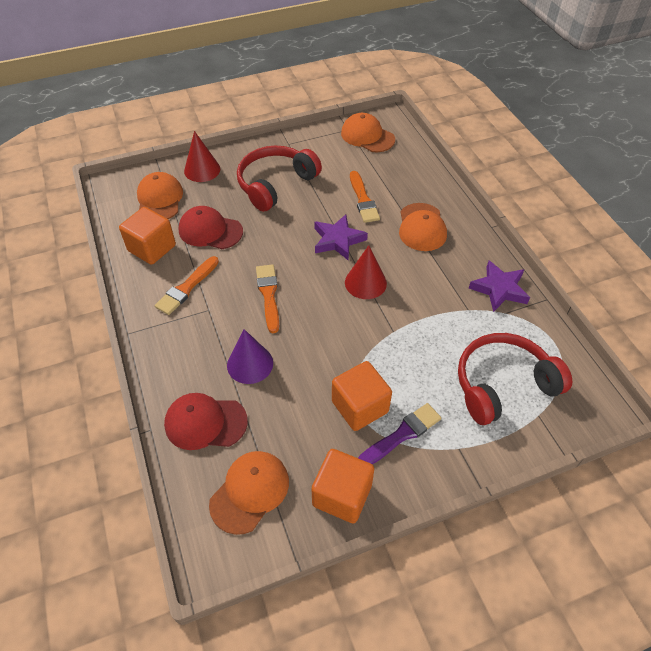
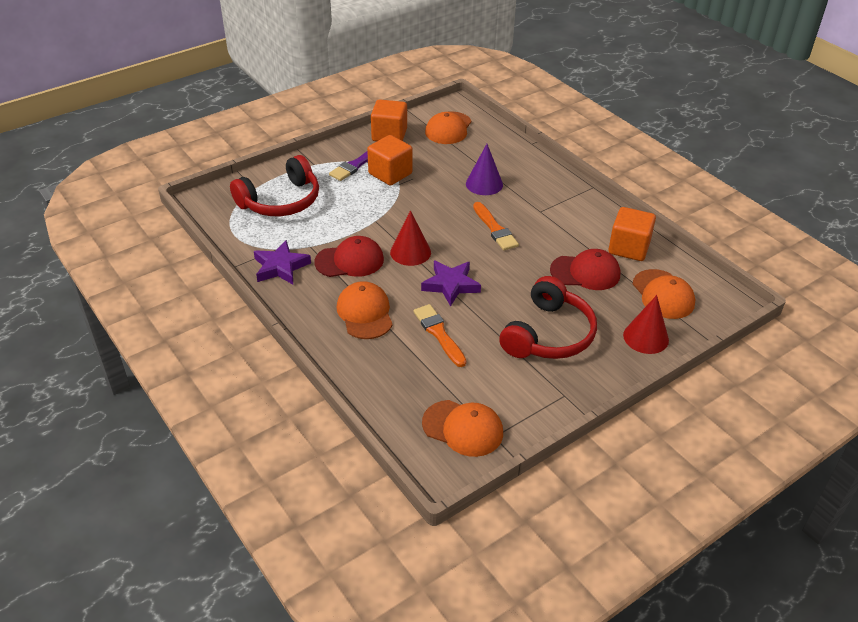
camera: 165 degrees right, 10 degrees down
orange brush [155,256,219,315] -> none
red cap [164,393,248,450] -> red cap moved to [314,236,384,277]

